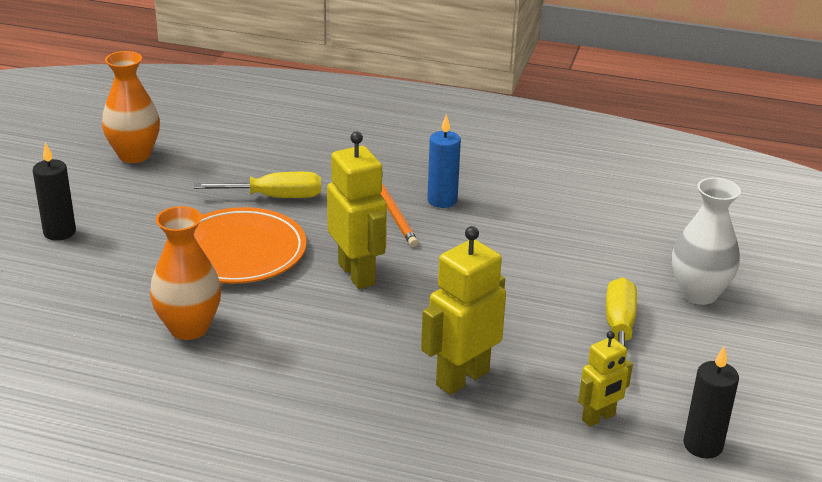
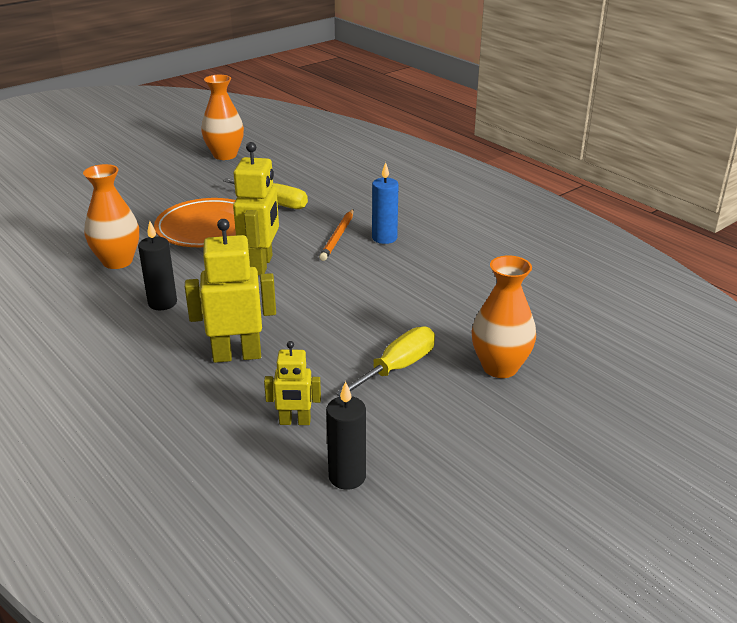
camera: 35 degrees right, 0 degrees up
black candle [33,142,76,241] -> black candle moved to [138,221,177,310]
white vase [672,178,741,305] -> orange vase [472,256,536,378]

